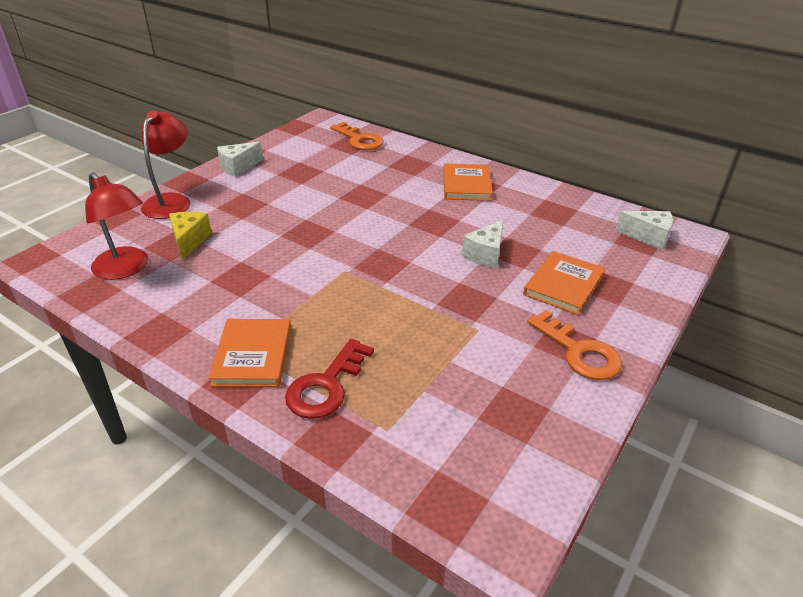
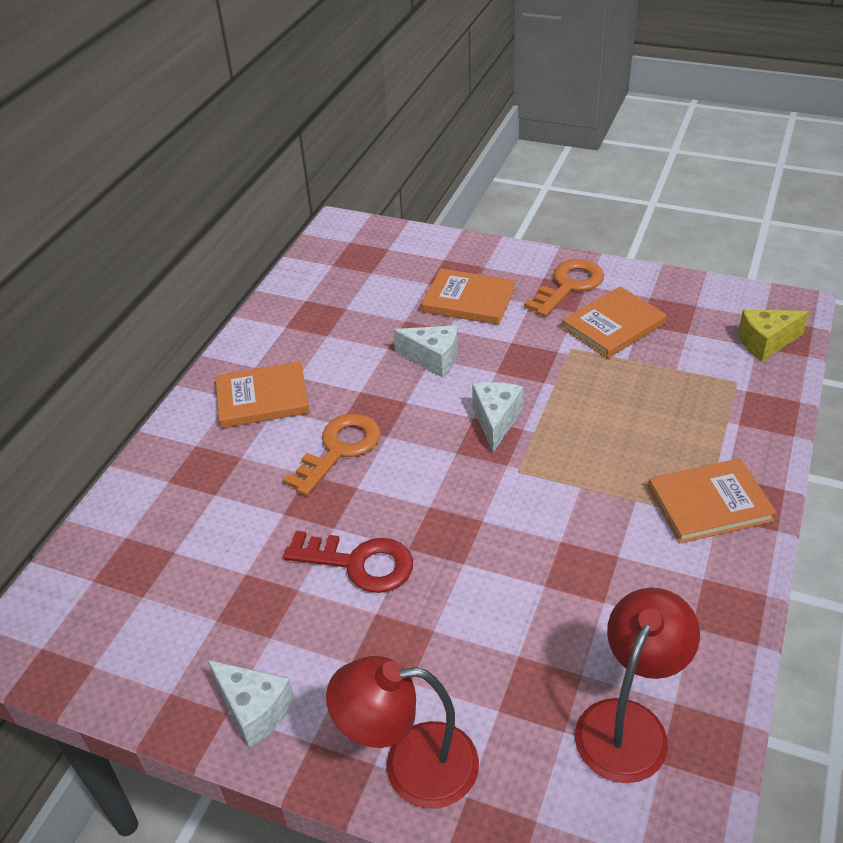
camera: 100 degrees left, 5 degrees up
yellow cheese [169,212,212,261] -> yellow cheese moved to [738,309,810,361]
red key [285,339,374,419] -> red key moved to [283,531,413,593]
orange key [330,122,384,150] -> orange key moved to [283,414,381,496]
white cheese [615,211,673,250] -> white cheese moved to [472,382,524,452]
none -> orange book [562,286,667,359]

